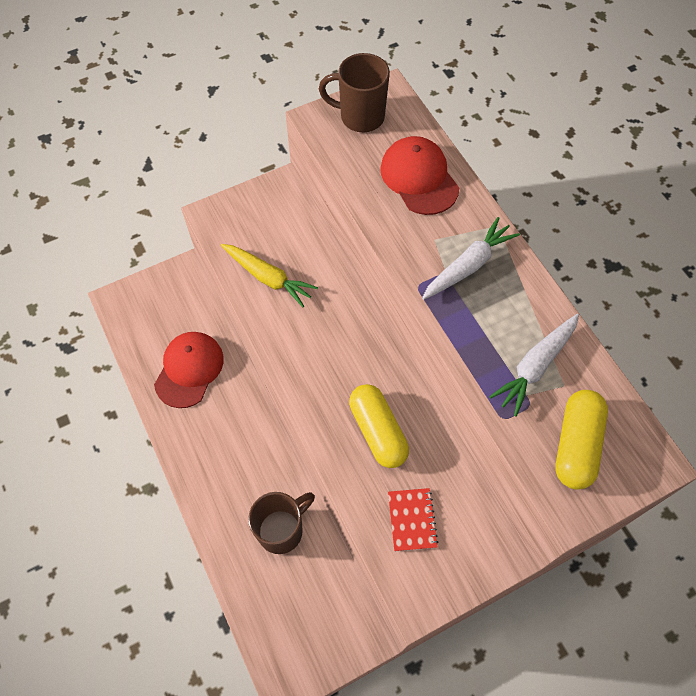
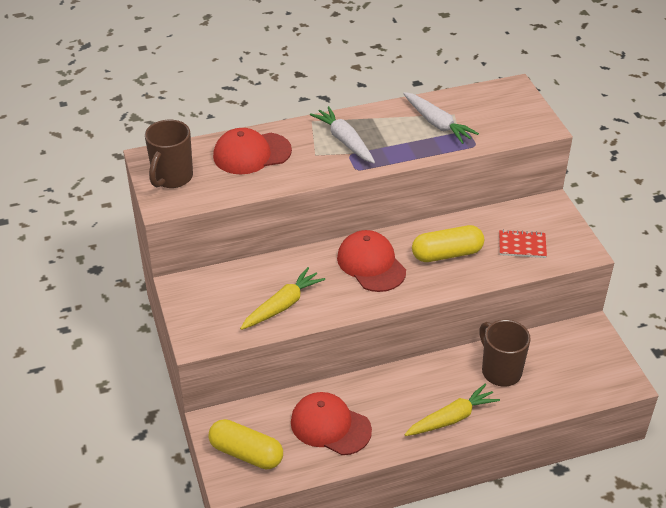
camera: 80 degrees left, 20 degrees down
yellow capsule [555,390,608,490] -> yellow capsule moved to [208,419,283,469]
none -> red cap [337,230,406,292]
none -> yellow carrot [404,383,500,436]

